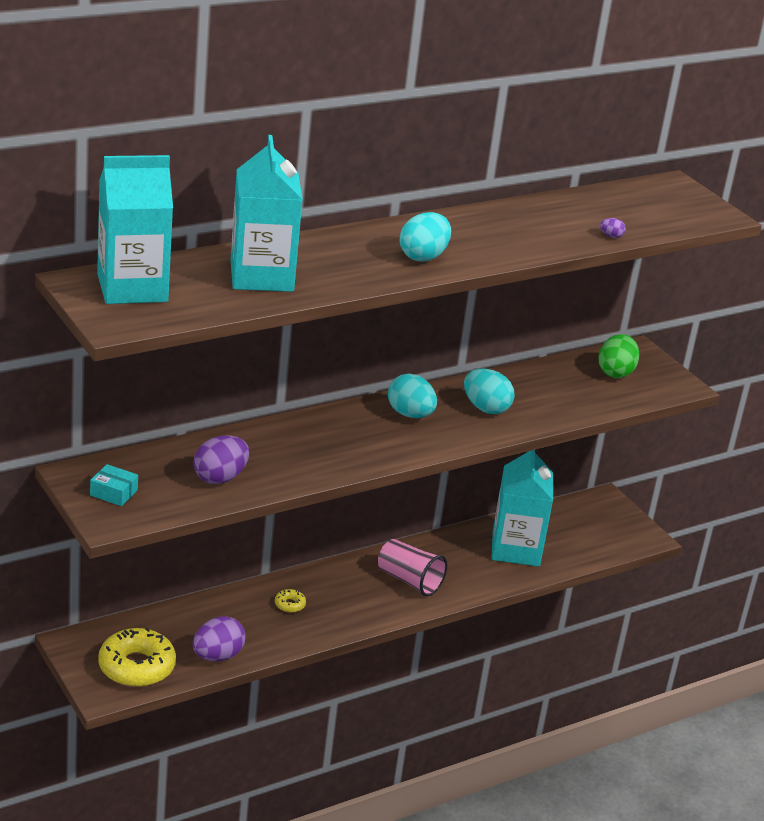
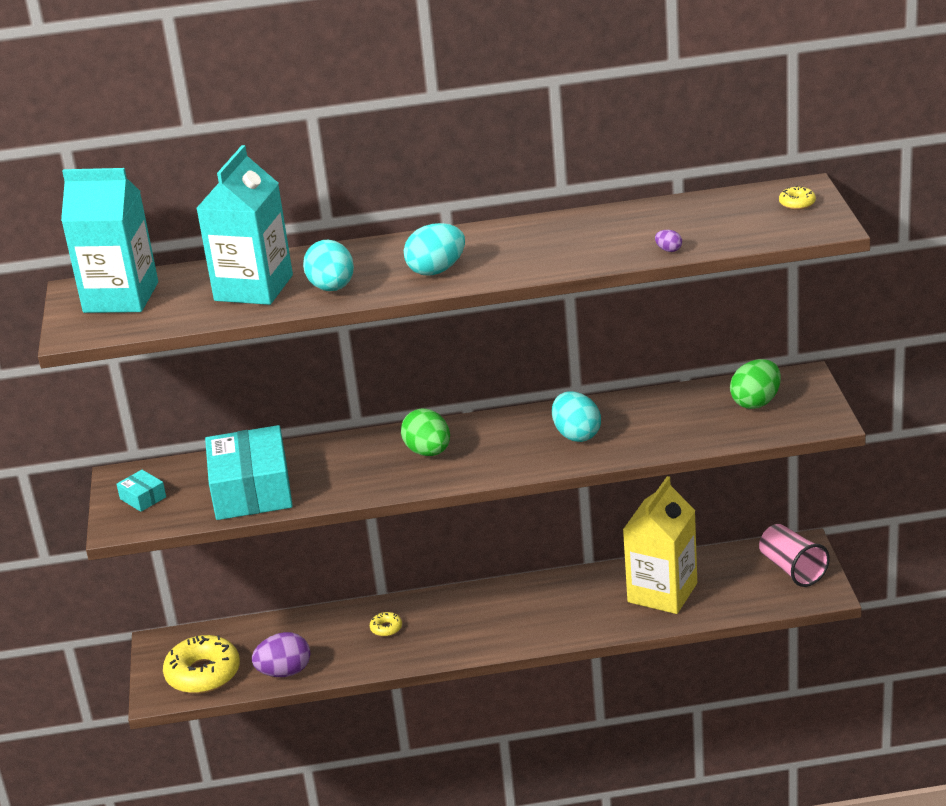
camera: 30 degrees right, 0 degrees up
purple egg [193,435,249,484] -> turquoise box [205,425,293,520]
pink cup [378,539,447,596] -> pink cup moved to [759,524,830,587]
turquoise egg [388,374,437,418] -> turquoise egg moved to [303,240,354,291]
turquoise carton [491,450,553,566] -> yellow carton [623,476,697,614]
none -> green egg [401,408,450,456]
none -> yellow donut [779,186,816,210]

